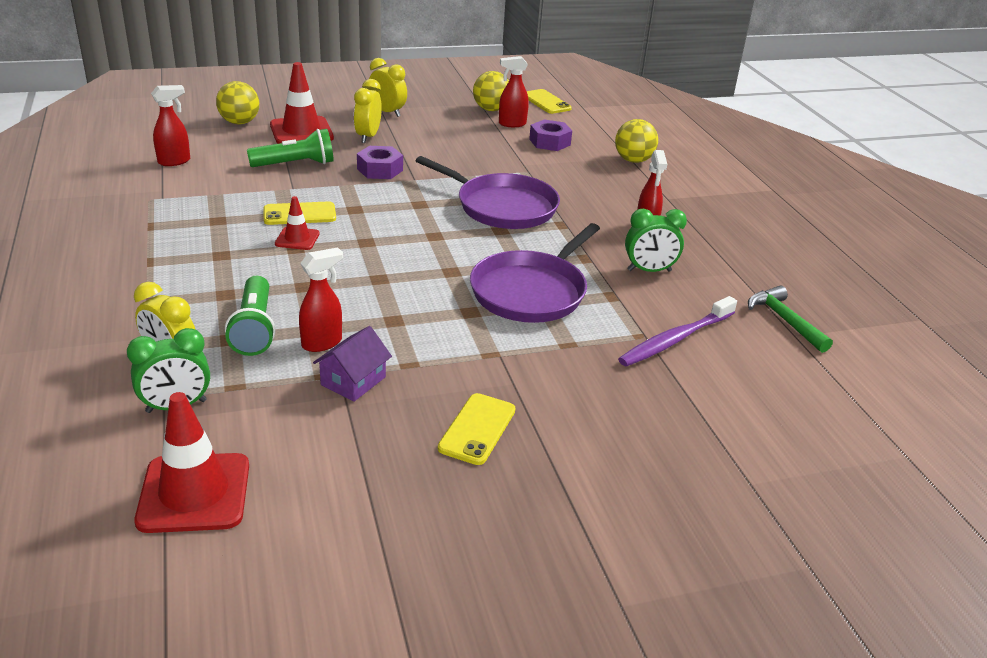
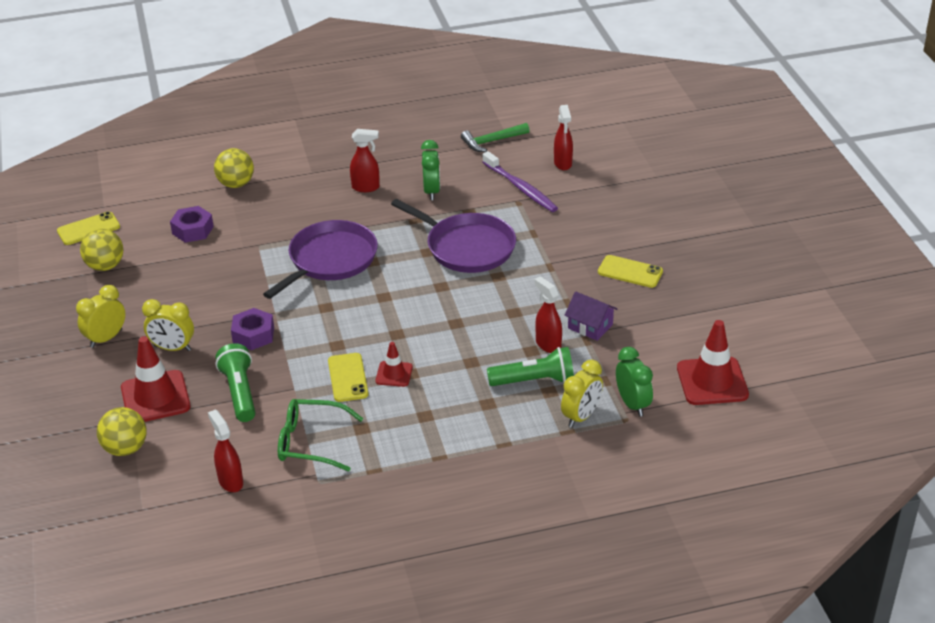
camera: 85 degrees left, 5 degrees up
red spray bottle [499,56,529,127] -> red spray bottle moved to [554,105,573,171]
none -> green glasses [278,399,363,471]

